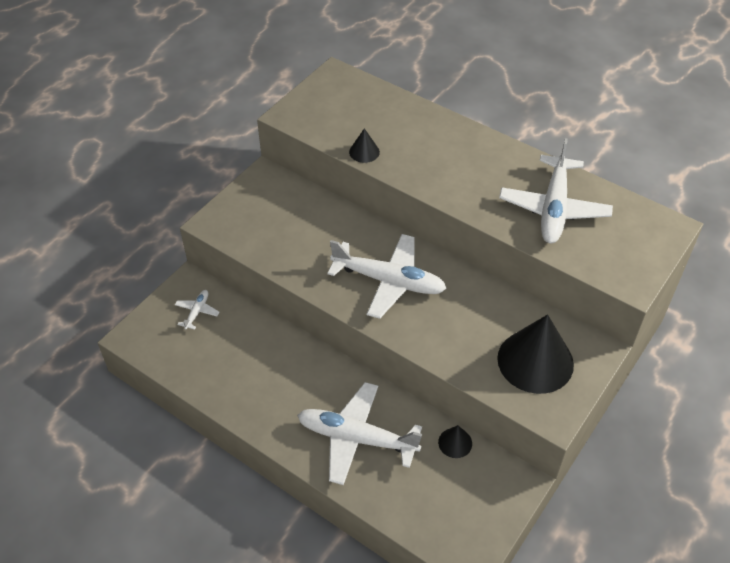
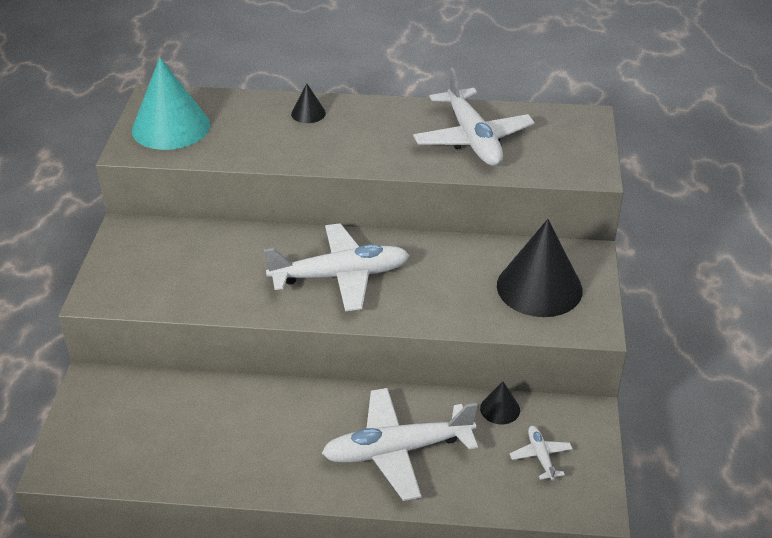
camera: 30 degrees left, 10 degrees down
white plane [175,290,219,330] -> white plane moved to [510,426,573,481]
black cone [349,128,380,163] -> black cone moved to [291,83,326,123]
none -> turquoise cone [132,57,210,150]

